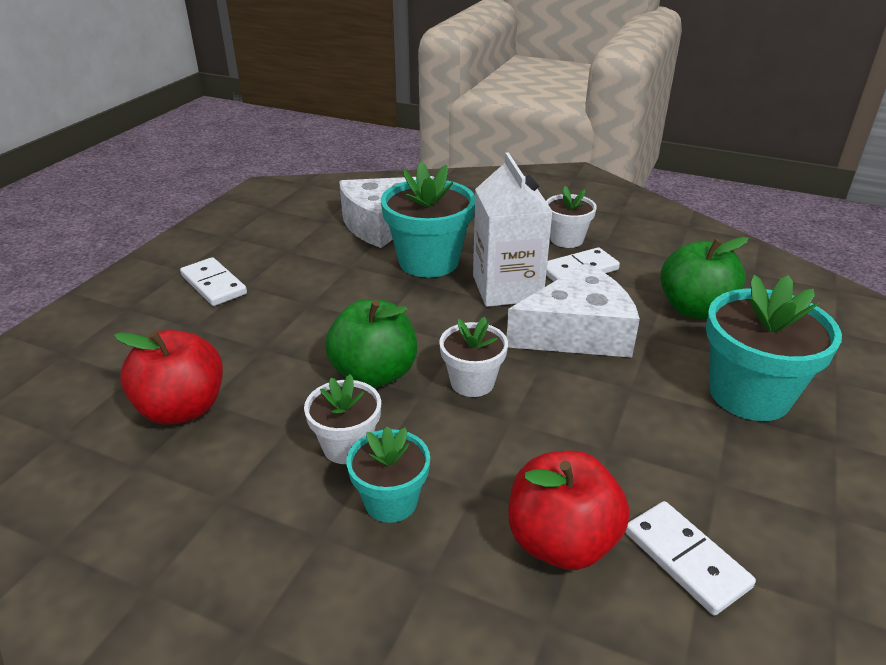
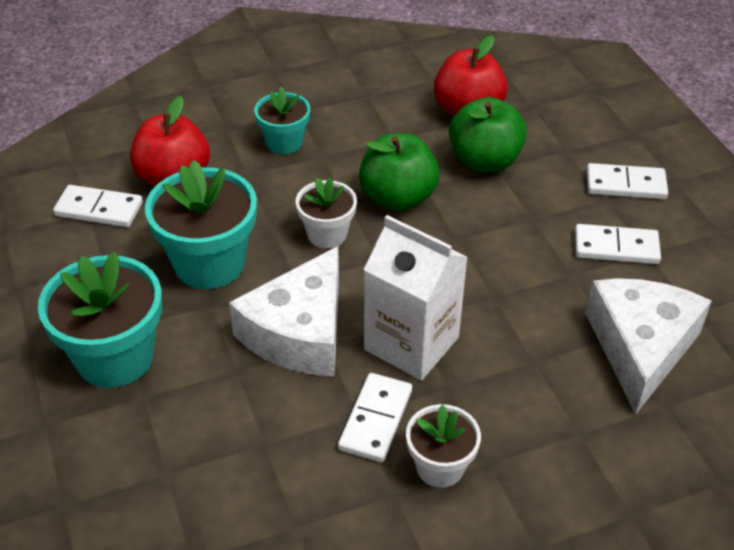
camera: 135 degrees right, 10 degrees up
white flower pot [304,374,381,464] -> none
turquoise flower pot [381,162,475,278] -> turquoise flower pot moved to [145,160,257,289]
green apple [660,237,749,319] -> green apple moved to [449,97,527,173]
none -> white domino [575,224,661,264]

